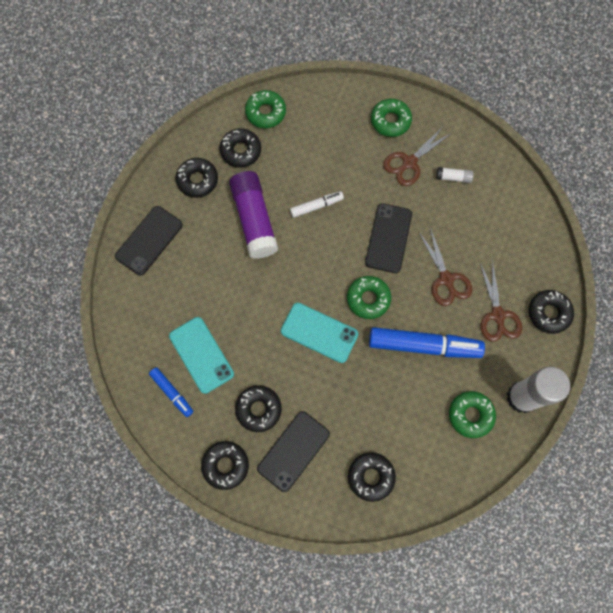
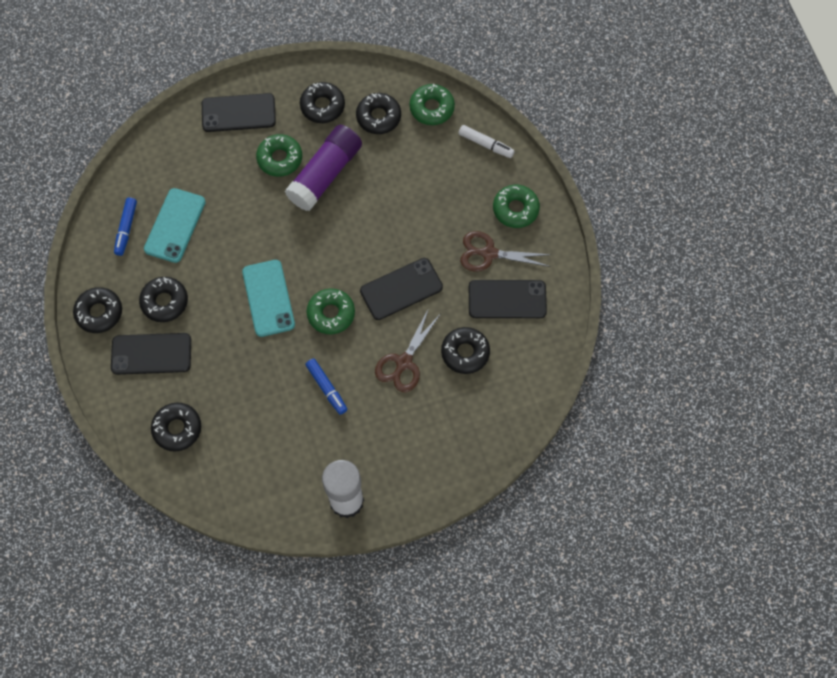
camera: 50 degrees right, 5 degrees down
white marker [290,191,344,218] -> white marker moved to [458,125,515,158]
blue marker [369,327,485,358] -> blue marker [305,359,347,415], size x0.52
white glue stick [436,167,474,183] -> black phone [469,280,547,318]
green donut [449,391,496,438] -> green donut moved to [256,134,302,177]
brown scissors [480,261,522,342] -> none
black donut [529,290,574,334] -> black donut moved to [441,327,490,374]

